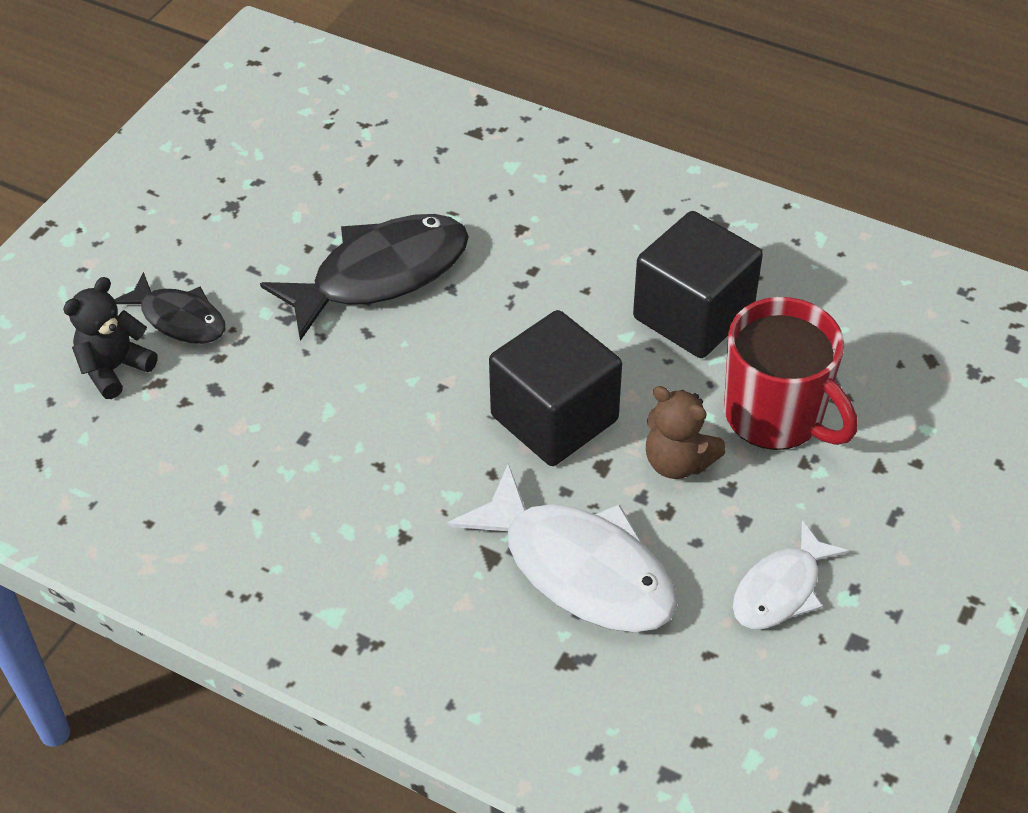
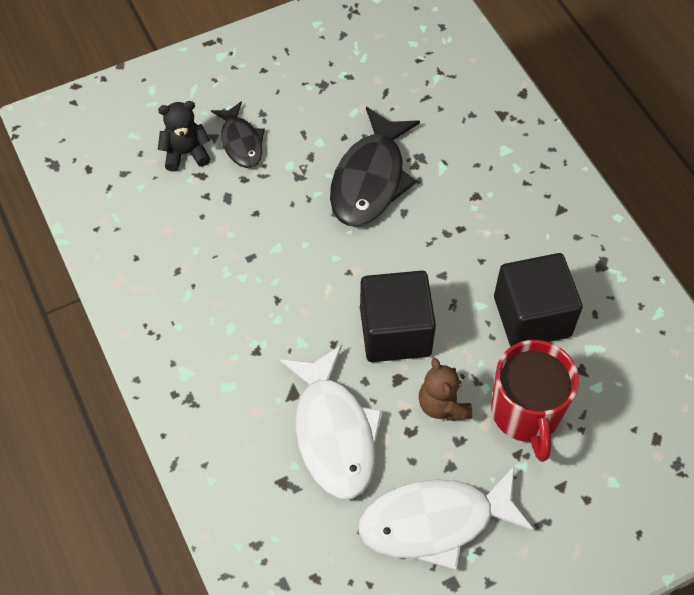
camera: 35 degrees right, 10 degrees up
black fish [260,214,469,341] -> black fish turned 105 degrees clockwise [330,107,420,226]
white fish [733,520,849,629] -> white fish [359,467,534,570], size x1.73

